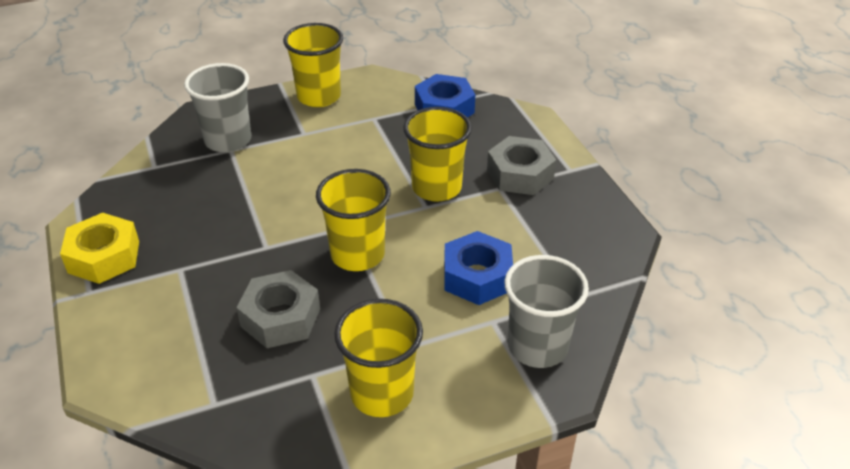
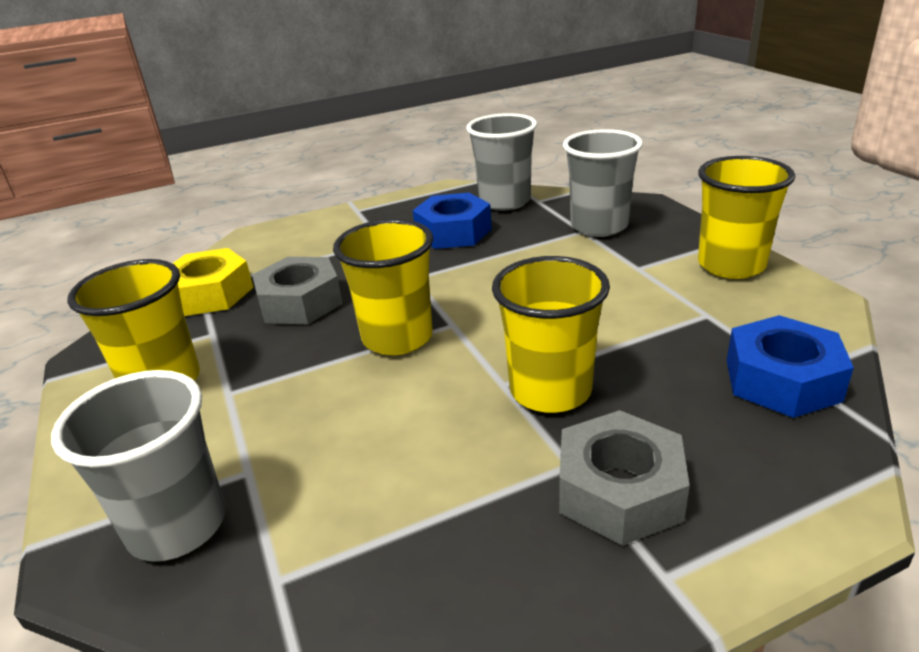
camera: 90 degrees right, 10 degrees down
yellow nut [60,213,139,284] -> yellow nut moved to [172,248,254,316]
blue nut [444,231,513,305] -> blue nut moved to [413,193,492,249]
none -> grey cup [466,113,537,211]

